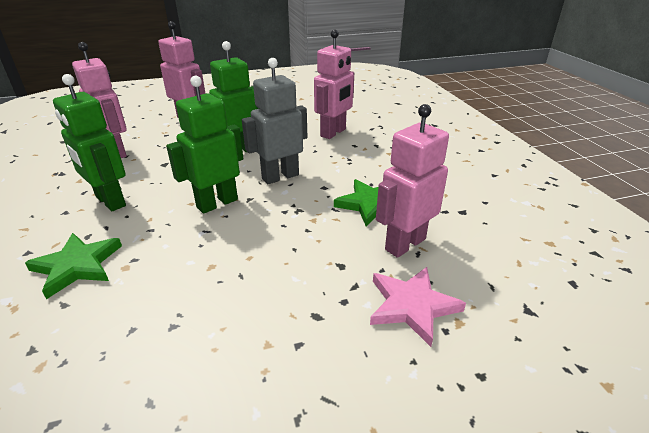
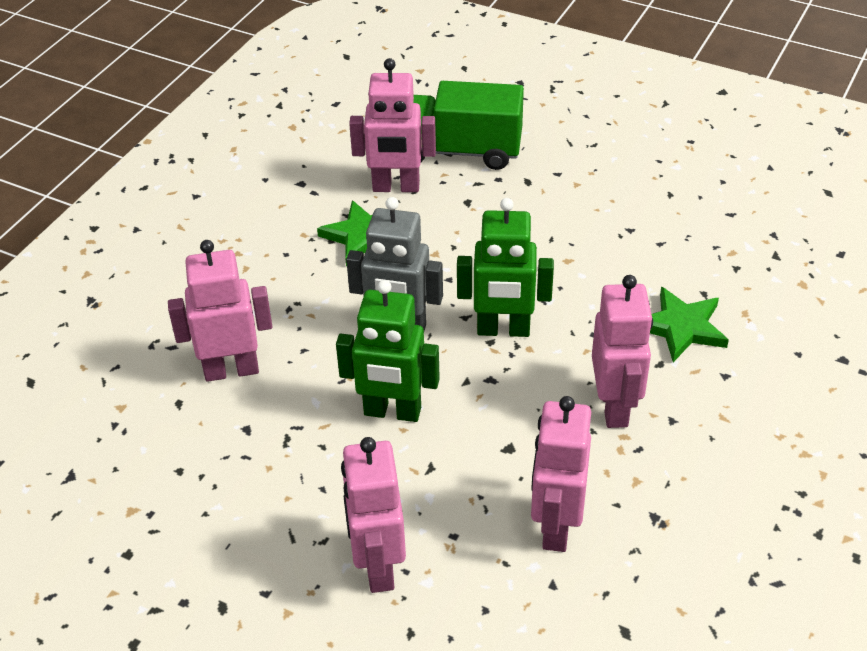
camera: 135 degrees left, 10 degrees up
green robot [53,74,126,211] -> pink robot [592,275,653,428]
pink star [370,267,466,347] -> green truck [413,81,524,170]

